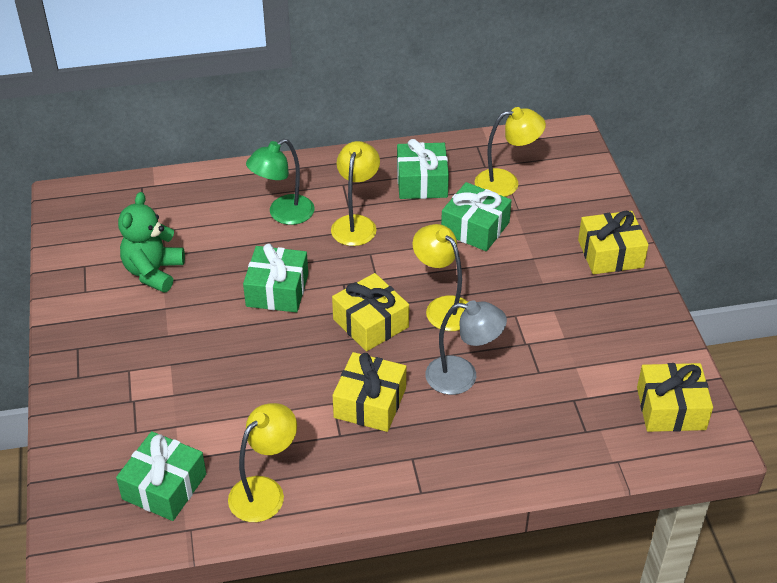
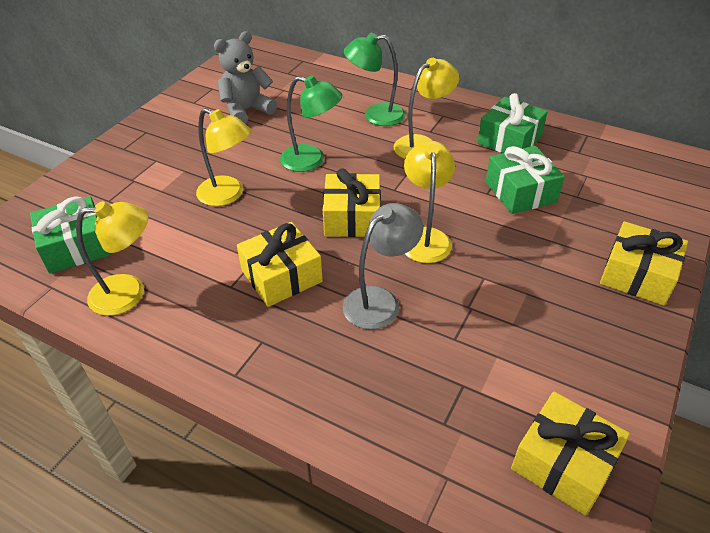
camera: 40 degrees right, 0 degrees up
green teddy bear [118,192,185,293] -> grey teddy bear [214,31,277,123]
green gift [243,243,308,313] -> green lamp [280,75,342,172]
grey lamp [425,300,507,395] -> grey lamp turned 90 degrees counterclockwise [343,203,423,329]
yellow lamp [475,107,546,197] -> yellow lamp moved to [196,108,251,206]

